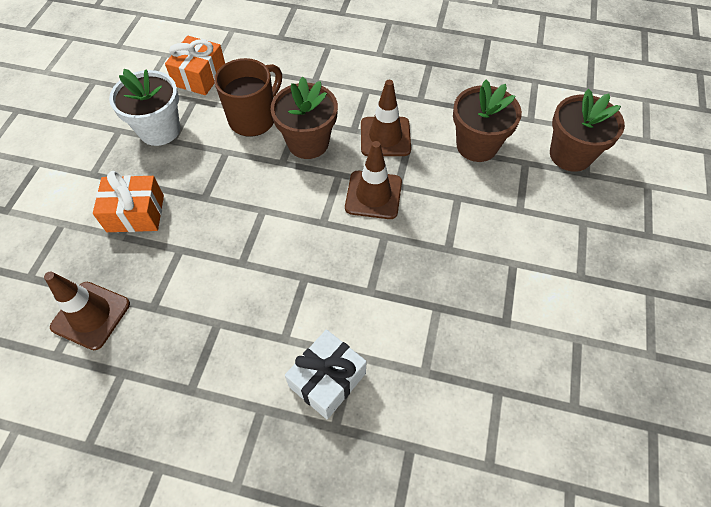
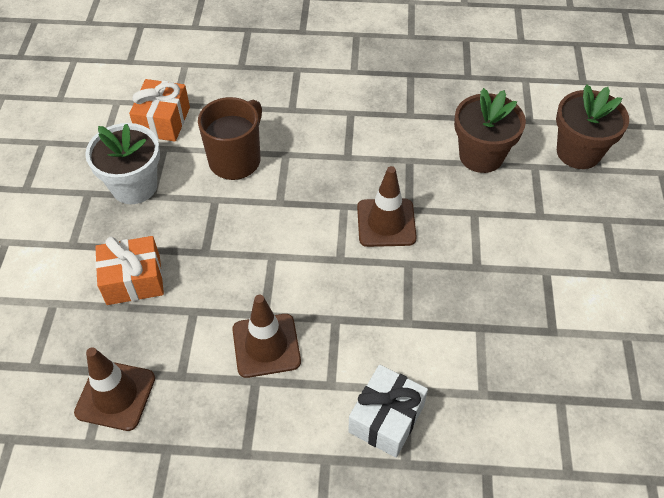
camera: 10 degrees left, 5 degrees down
brown flower pot [270,77,338,159] -> none
brown traffic cone [361,80,411,156] -> brown traffic cone moved to [232,295,301,378]

